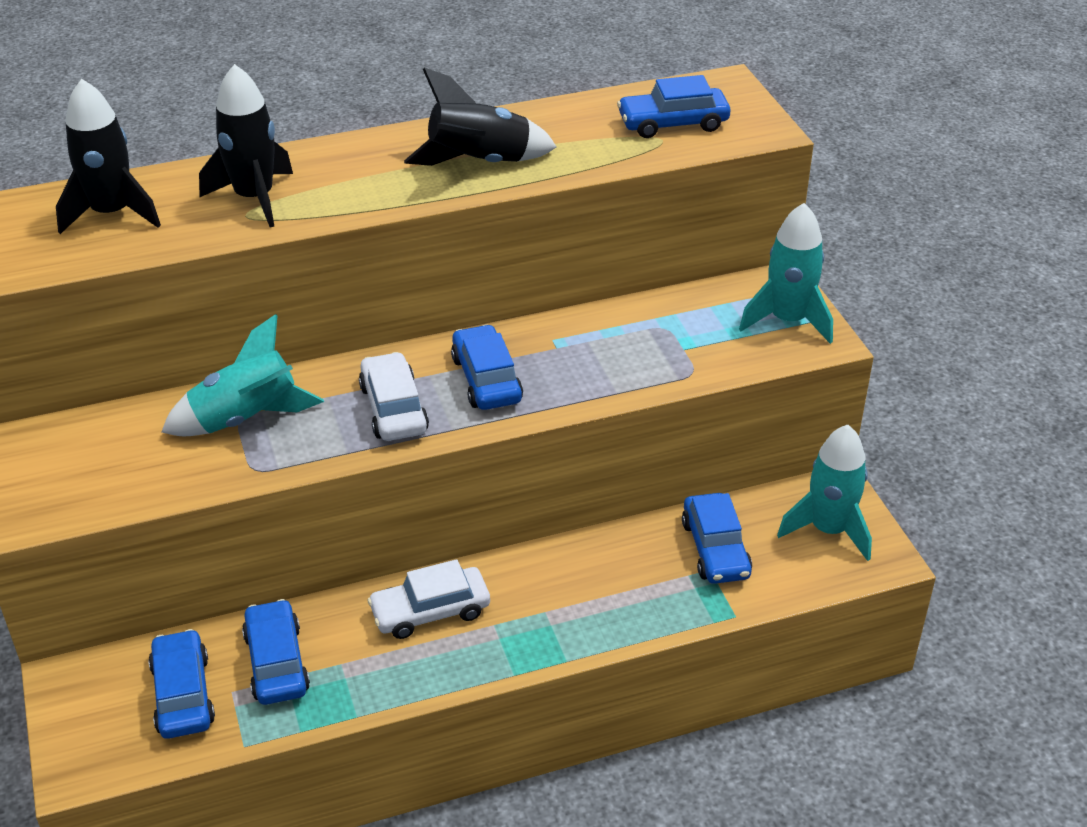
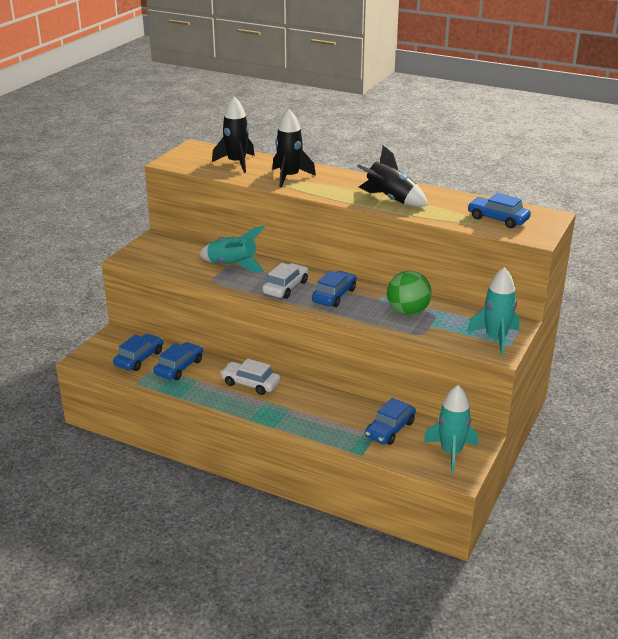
camera: 45 degrees right, 10 degrees down
none -> green ball [387,271,432,315]

